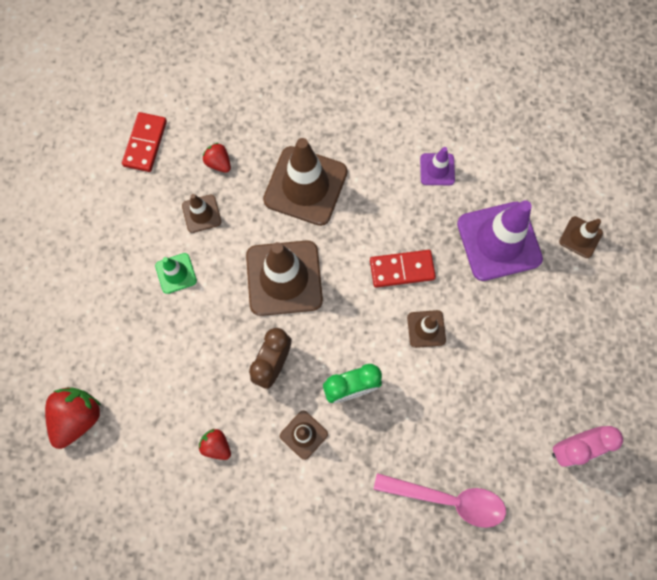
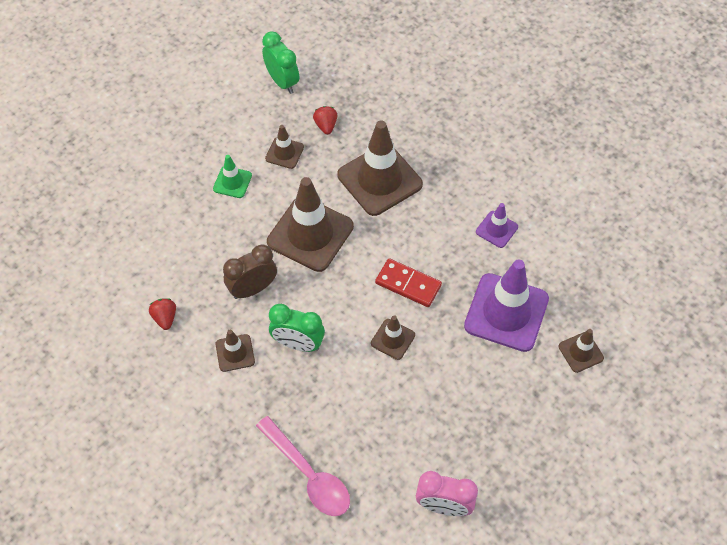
camera: 35 degrees right, 15 degrees down
red strawberry [45,387,101,449] -> none
red domino [122,112,167,172] -> green clock [262,31,299,94]

